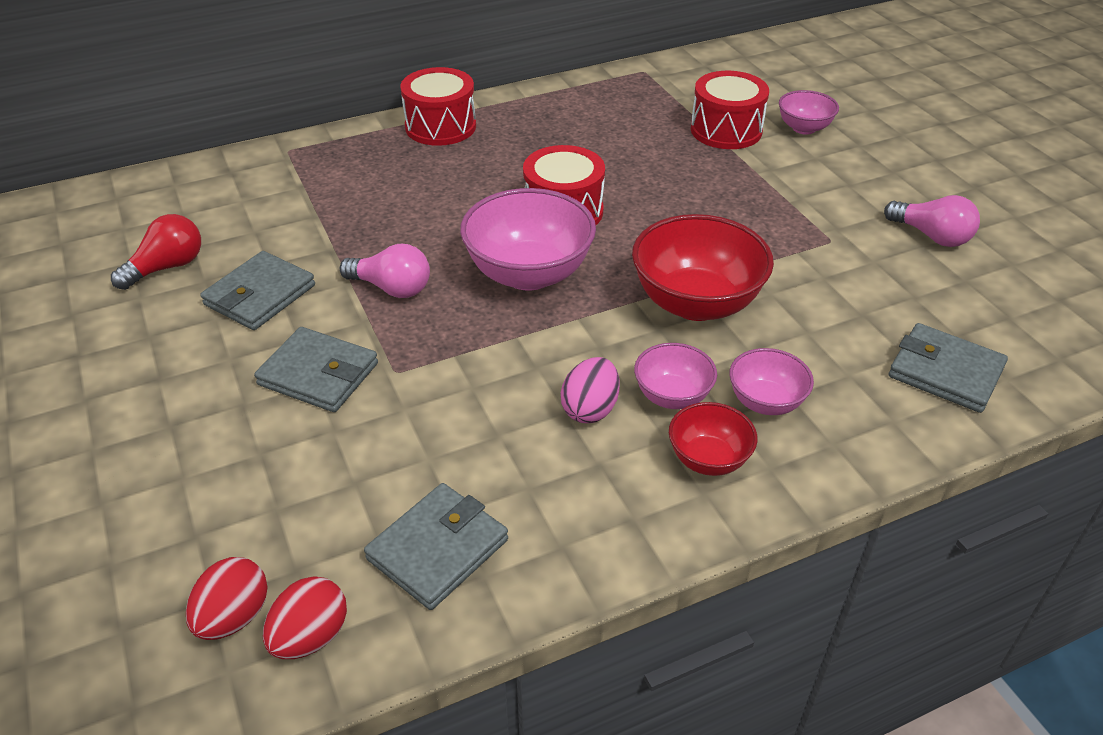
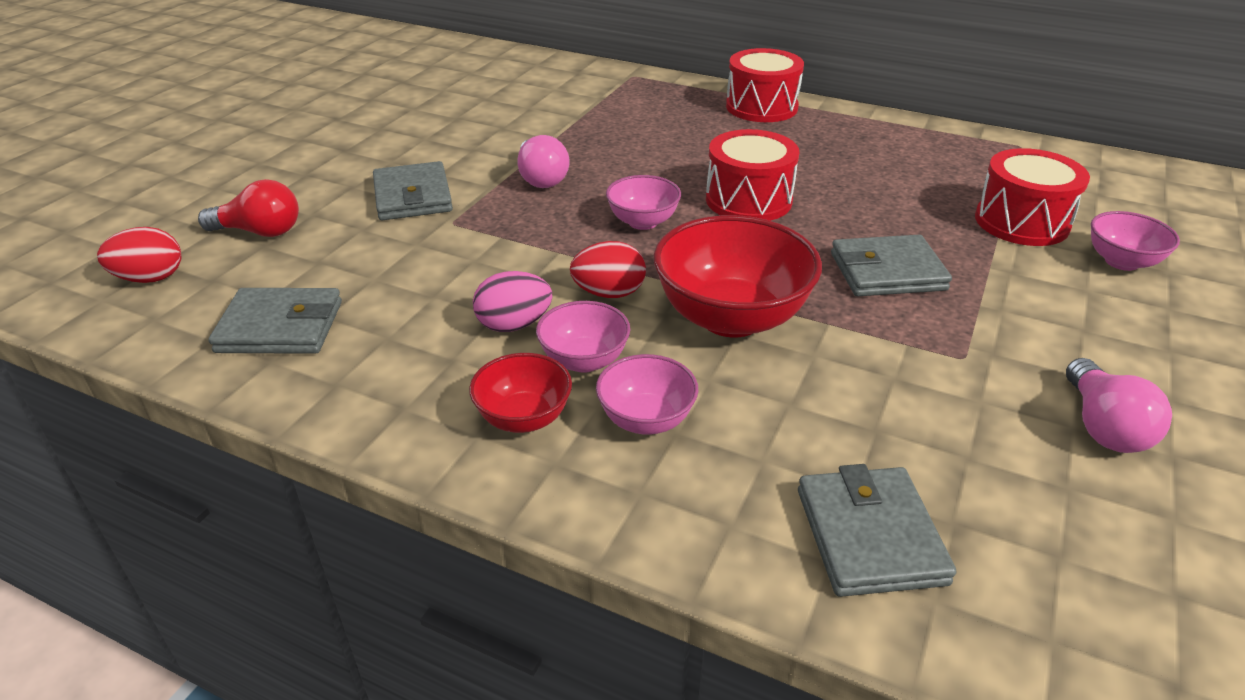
camera: 50 degrees right, 5 degrees down
red light bulb [111,214,201,290] -> red light bulb moved to [198,179,299,237]
grey wallet [200,251,315,330] -> grey wallet moved to [831,235,952,296]
red egg [263,576,347,659] -> red egg moved to [570,241,646,298]
pink bowl [460,188,596,291] -> pink bowl [606,175,681,230], size x0.54

